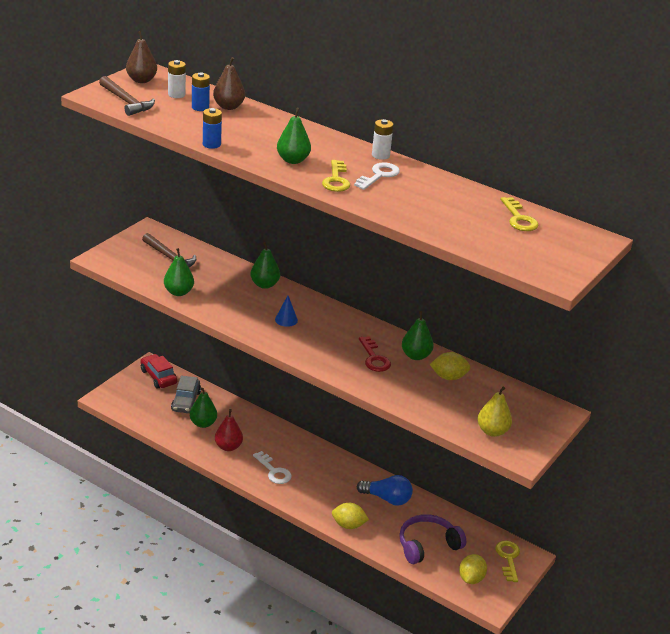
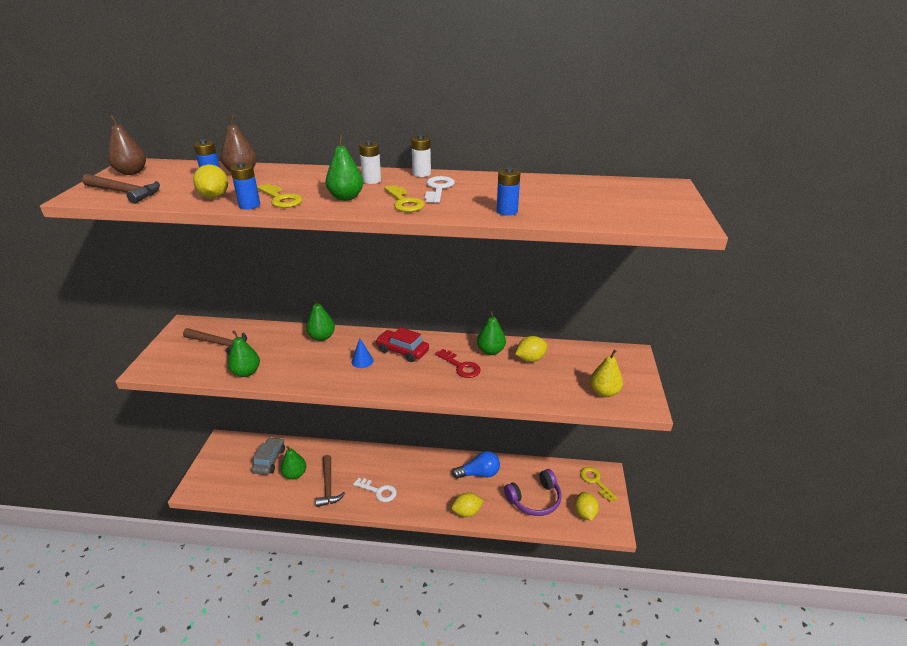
camera: 25 degrees left, 0 degrees up
red car [140,354,177,388] -> red car moved to [375,327,429,362]
white battery [168,60,186,98] -> white battery moved to [359,140,381,184]
grey car [171,376,201,413] -> grey car turned 150 degrees counterclockwise [251,437,285,475]
red pear [215,409,243,451] -> brown hammer [315,455,345,507]
purple headphones [399,514,466,564] -> purple headphones turned 150 degrees counterclockwise [504,469,562,516]
yellow key [500,197,539,231] -> yellow key moved to [257,184,303,208]
none -> yellow lemon [193,164,228,198]
none -> blue battery [497,167,520,216]

